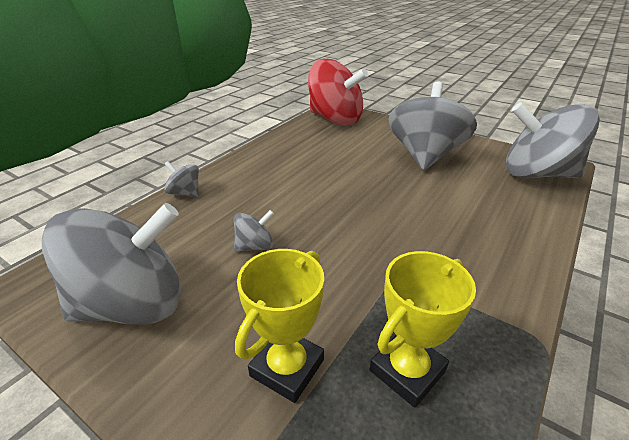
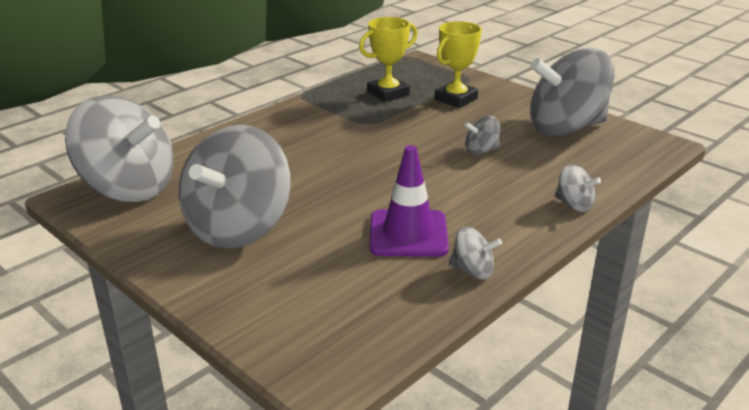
camera: 170 degrees left, 5 degrees down
red spinning top [308,59,368,126] -> none
none -> purple traffic cone [370,145,449,257]
none -> grey spinning top [449,227,502,280]

